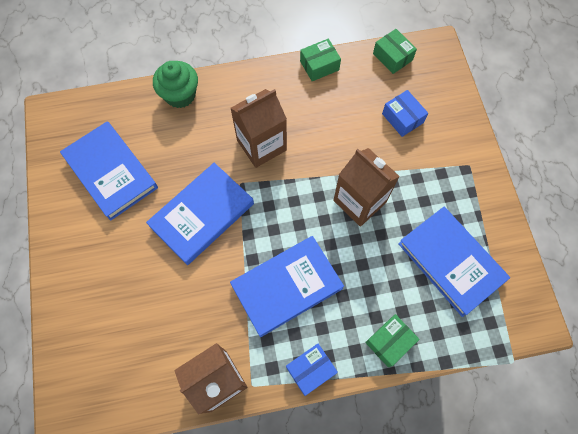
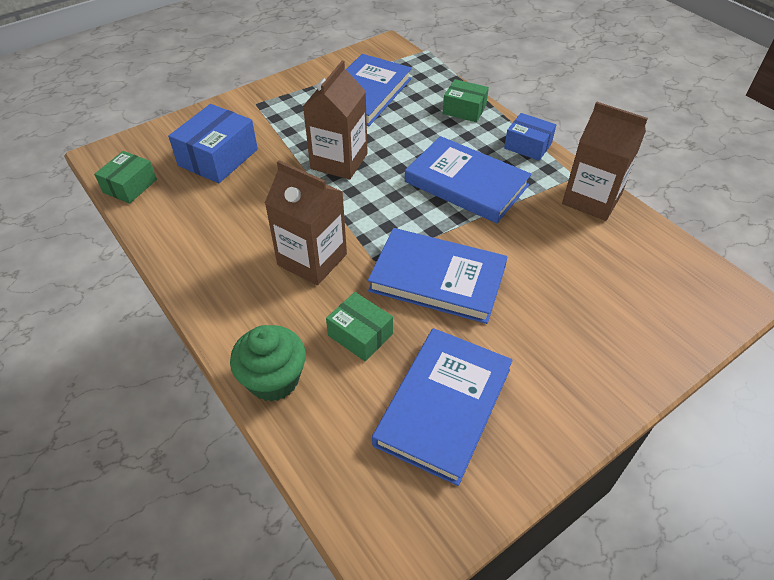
camera: 115 degrees left, 20 degrees down
green box [300,39,341,81] -> green box moved to [326,292,393,362]
blue box [382,90,428,137] -> blue box [168,104,258,183], size x1.58

